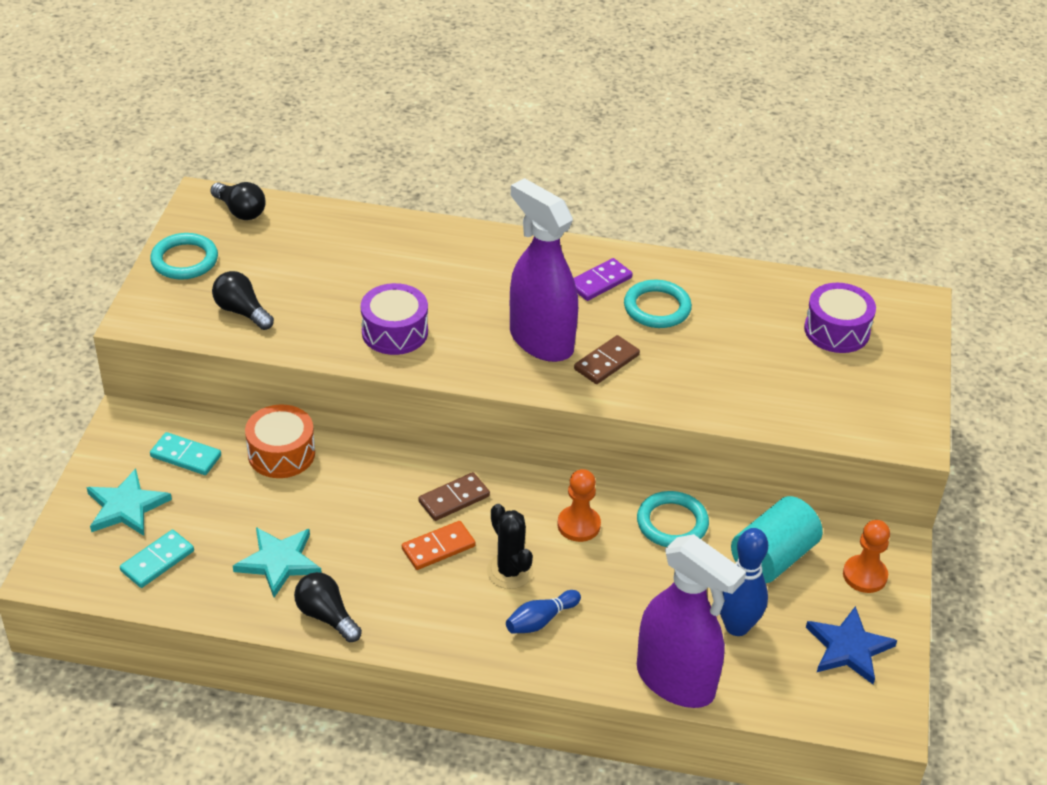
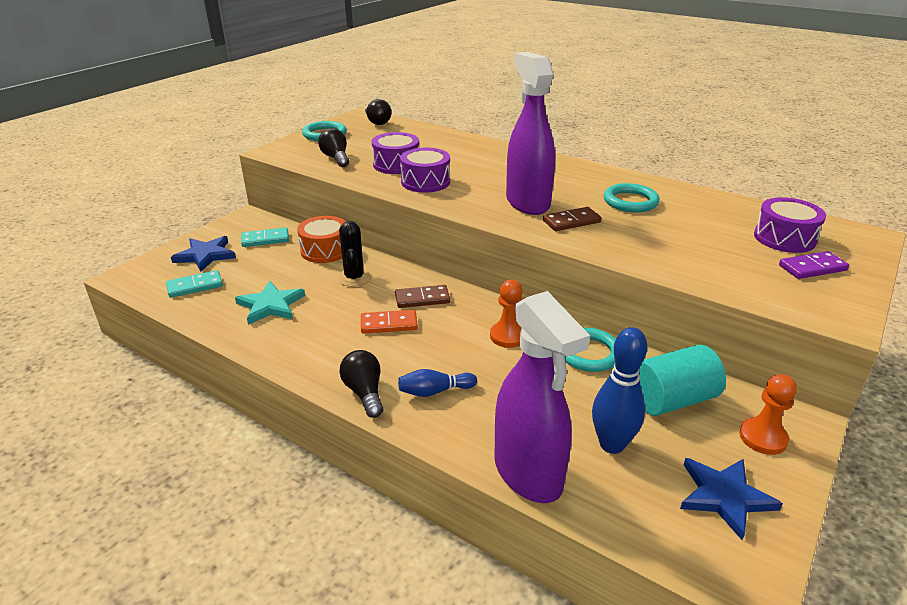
camera: 25 degrees right, 10 degrees down
turquoise star [87,468,172,536] -> blue star [171,236,236,272]
turquoise domino [150,432,221,475] -> turquoise domino turned 60 degrees counterclockwise [241,227,289,247]
black light bulb [294,572,362,642] -> black light bulb moved to [339,350,384,418]
black cactus [487,504,533,589] -> black cactus moved to [337,221,372,287]
purple domino [574,258,633,301] -> purple domino moved to [779,251,849,279]
none -> purple drum [372,132,419,174]

